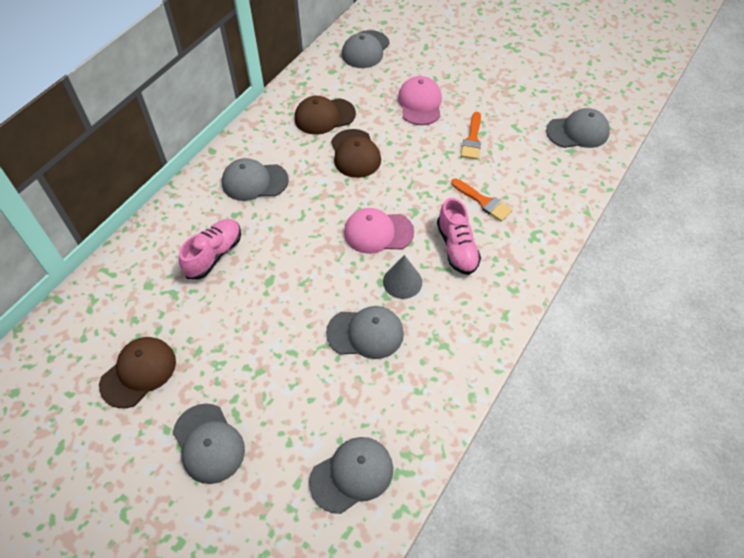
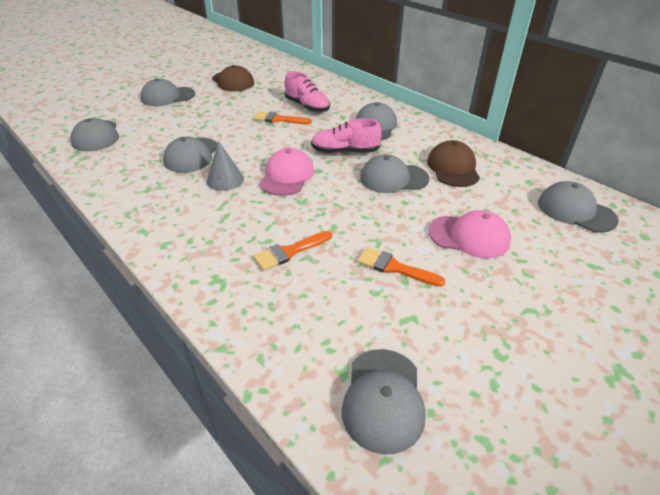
camera: 105 degrees right, 15 degrees down
brown cap [331,129,381,178] -> grey cap [360,154,429,193]
pink shoe [437,198,481,275] -> pink shoe moved to [311,118,382,154]
none -> orange brush [254,111,312,124]

